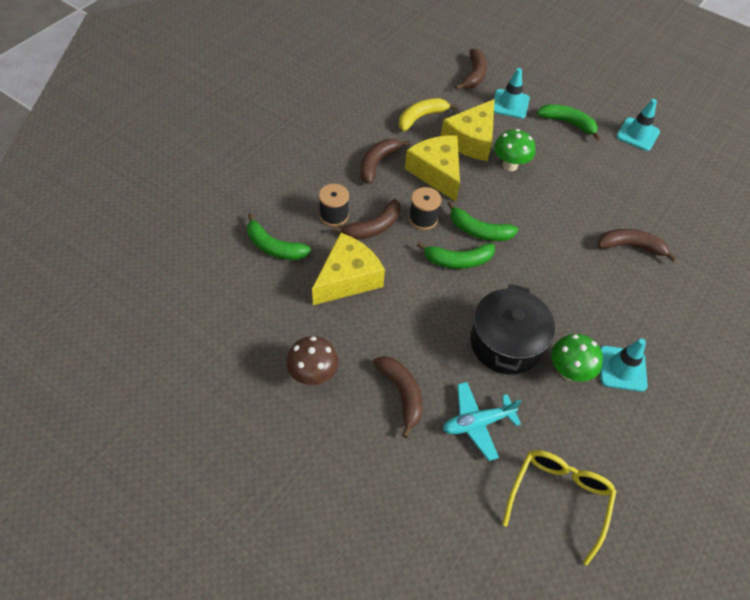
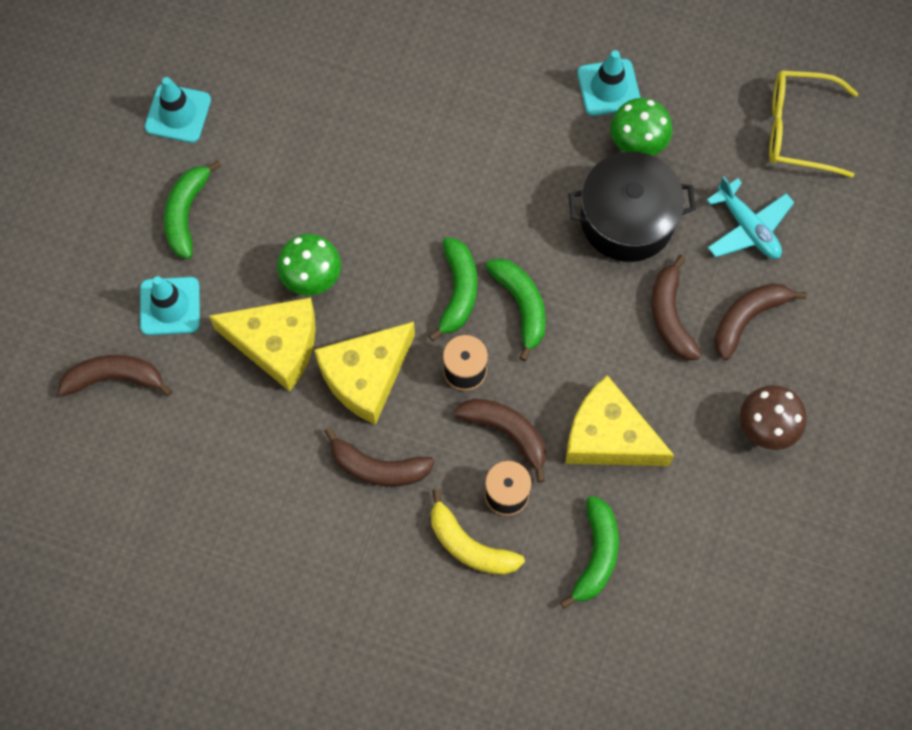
camera: 105 degrees left, 15 degrees up
yellow banana [399,98,458,131] -> yellow banana moved to [431,489,525,575]
brown banana [597,229,676,262] -> brown banana moved to [652,255,702,360]

